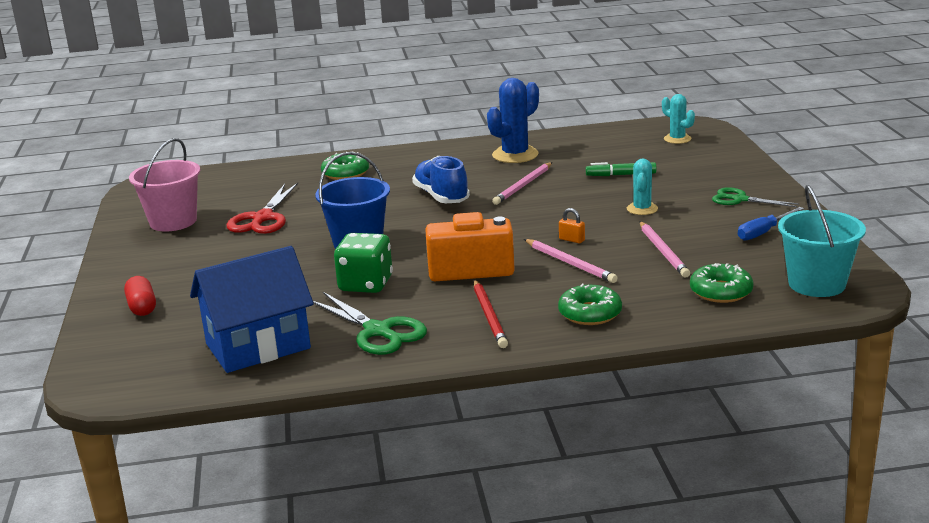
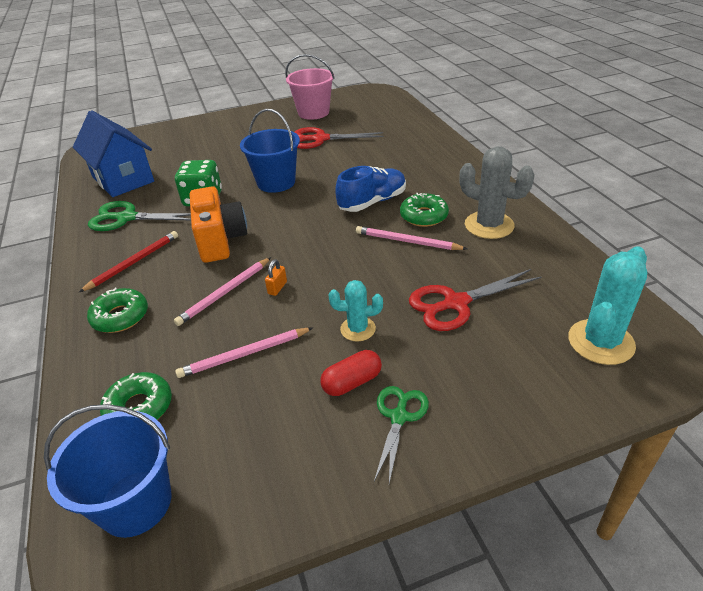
camera: 80 degrees right, 15 degrees up
red capsule [124,276,156,316] -> red capsule moved to [320,350,382,396]
green scissors [313,292,427,355] -> green scissors turned 60 degrees clockwise [88,201,191,231]
green donut [321,151,369,180] -> green donut moved to [400,193,449,227]
red pencil [474,280,508,348] -> red pencil turned 150 degrees clockwise [79,231,178,292]
blue cactus [487,78,539,163] -> grey cactus [459,146,535,239]
green marker [586,162,656,176] -> red scissors [409,269,541,331]
turquoise cactus [662,94,695,144] -> turquoise cactus [568,246,647,365], size x1.68
blue screwdriver [738,207,804,241] -> none
turquoise bucket [778,185,866,297] -> blue bucket [44,404,172,538]

